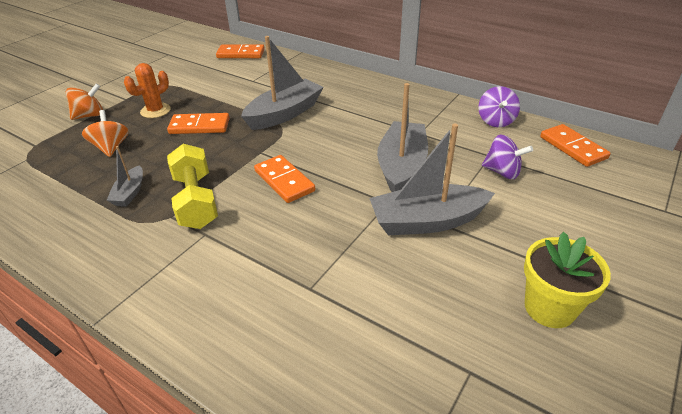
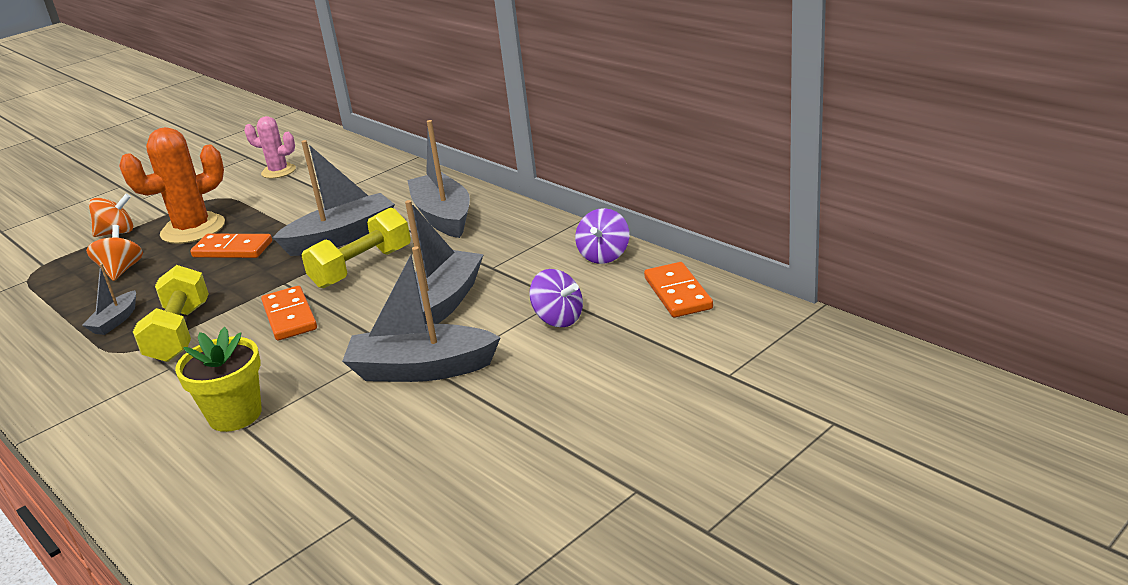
camera: 15 degrees right, 10 degrees down
orange cactus [124,63,171,118] -> orange cactus [119,127,225,244], size x1.68
orange domino [216,44,265,58] -> none
yellow flower pot [524,232,611,328] -> yellow flower pot moved to [175,327,262,432]
none -> pink cactus [244,116,296,178]
none -> yellow dumbbell [301,207,411,288]
none -> grey boat [407,120,470,238]

